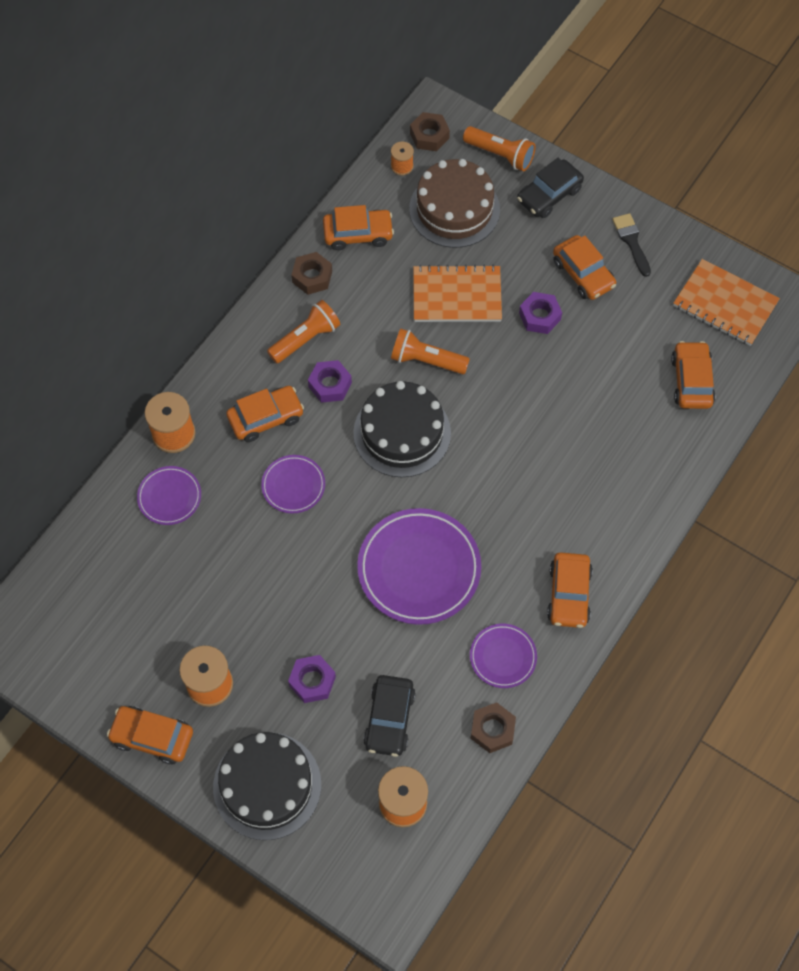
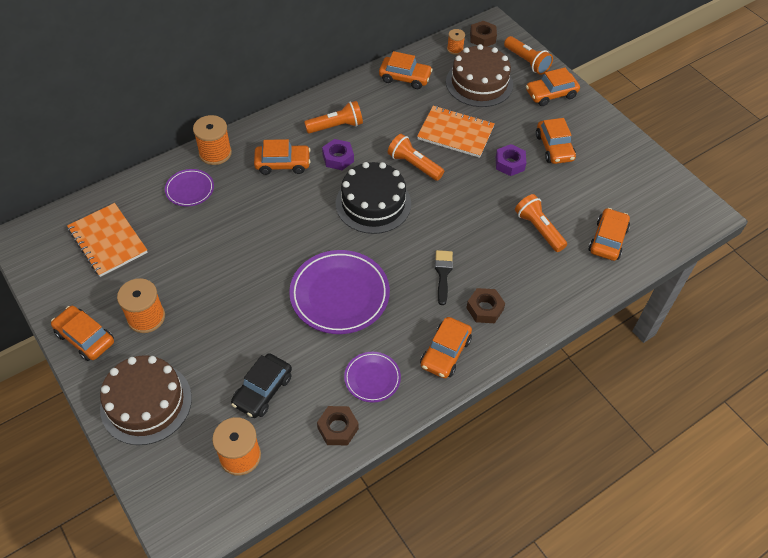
camera: 20 degrees right, 10 degrees down
black cake [213,732,321,840] -> brown cake [100,355,192,445]
purple plate [261,455,325,514] -> none
purple nut [288,655,336,703] -> none
brown nut [291,252,332,295] -> brown nut moved to [466,288,505,323]
black car [517,158,584,218] -> orange car [526,67,580,106]
black brush [612,213,651,277] -> black brush moved to [435,250,453,305]
orange notebook [673,259,780,346] -> orange notebook moved to [67,203,148,277]
none -> orange flashlight [515,194,567,252]

